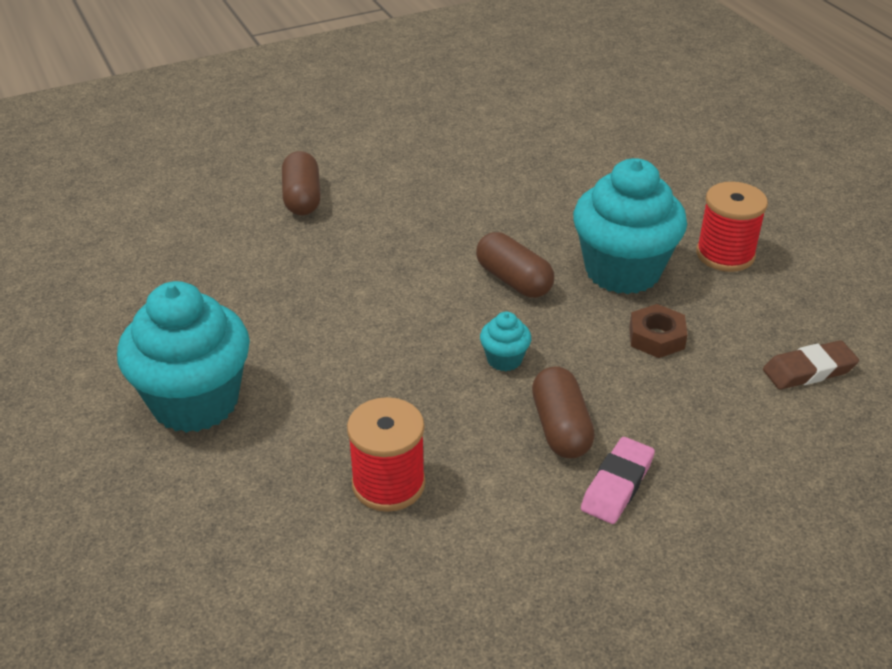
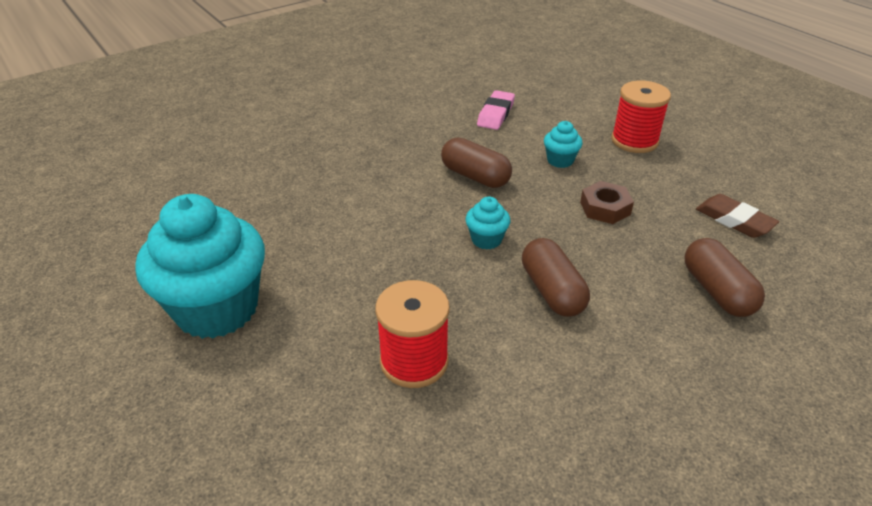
camera: 10 degrees left, 0 degrees up
brown capsule [282,151,321,215] -> brown capsule moved to [684,238,765,317]
turquoise cupcake [573,158,687,294] -> turquoise cupcake [544,121,583,168], size x0.42
pink eraser [581,437,655,524] -> pink eraser moved to [477,90,515,130]
brown eraser [763,340,859,390] -> brown eraser turned 75 degrees clockwise [696,194,779,238]

